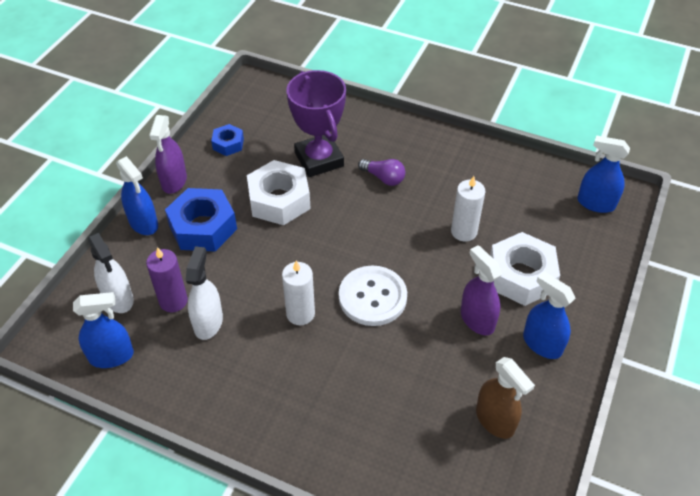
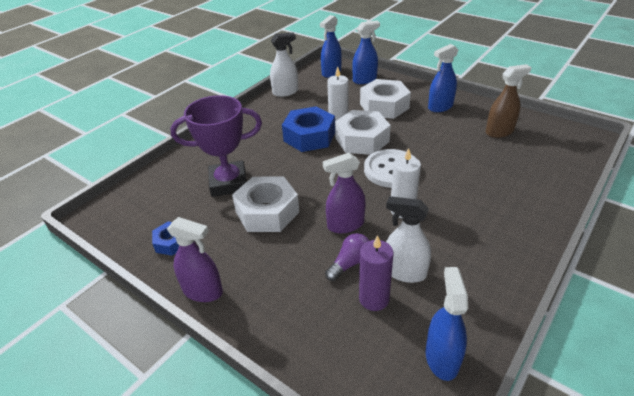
camera: 75 degrees left, 10 degrees down
white spray bottle [88,233,134,313] -> white spray bottle moved to [270,33,298,97]
blue spray bottle [116,156,158,235] -> blue spray bottle moved to [352,20,380,84]
blue nut [165,188,237,251] -> blue nut moved to [282,106,335,152]
purple light bulb [358,159,405,186] -> purple light bulb moved to [325,233,369,281]
purple spray bottle [461,245,502,335] -> purple spray bottle moved to [323,153,366,233]
none -> white nut [335,110,391,155]

